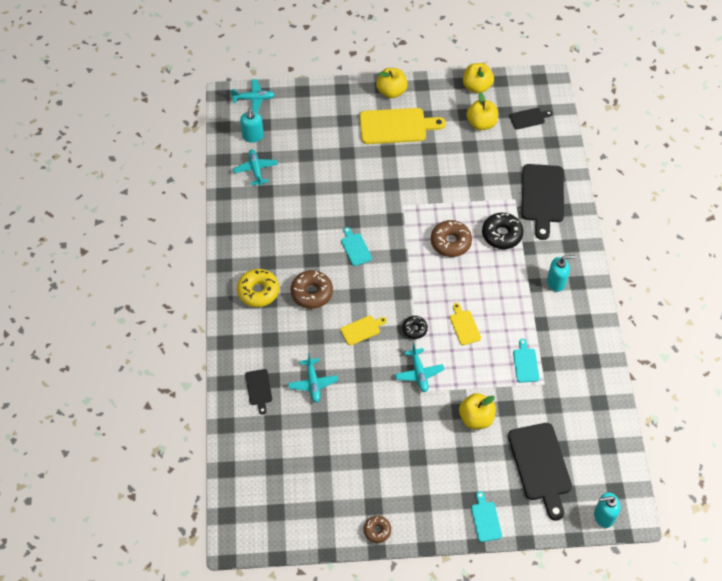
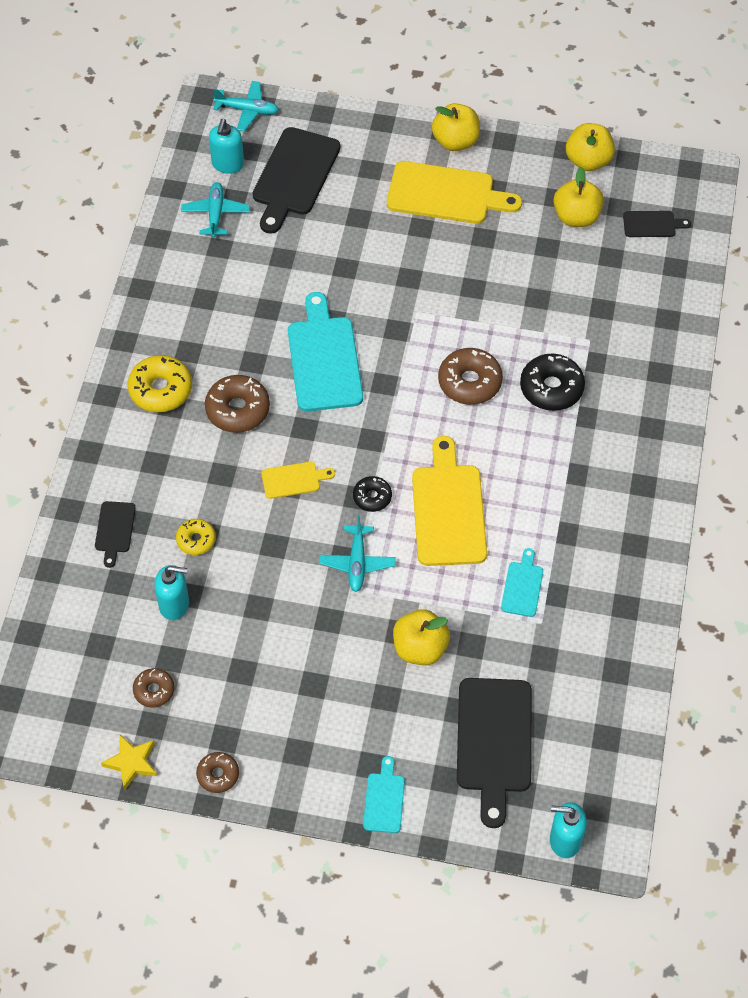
camera: 15 degrees right, 0 degrees up
turquoise plane [288,353,338,403] -> yellow donut [176,519,216,555]
turquoise cutting board [341,227,372,266] -> turquoise cutting board [288,292,363,412], size x2.00
yellow cutting board [450,303,481,345] -> yellow cutting board [412,436,487,566], size x2.00
black cutting board [522,164,564,240] -> black cutting board moved to [253,127,340,234]
turquoise soap dispenser [547,255,575,292] -> turquoise soap dispenser moved to [154,565,189,620]
none -> yellow star [101,735,157,790]
none -> brown donut [133,668,175,708]

